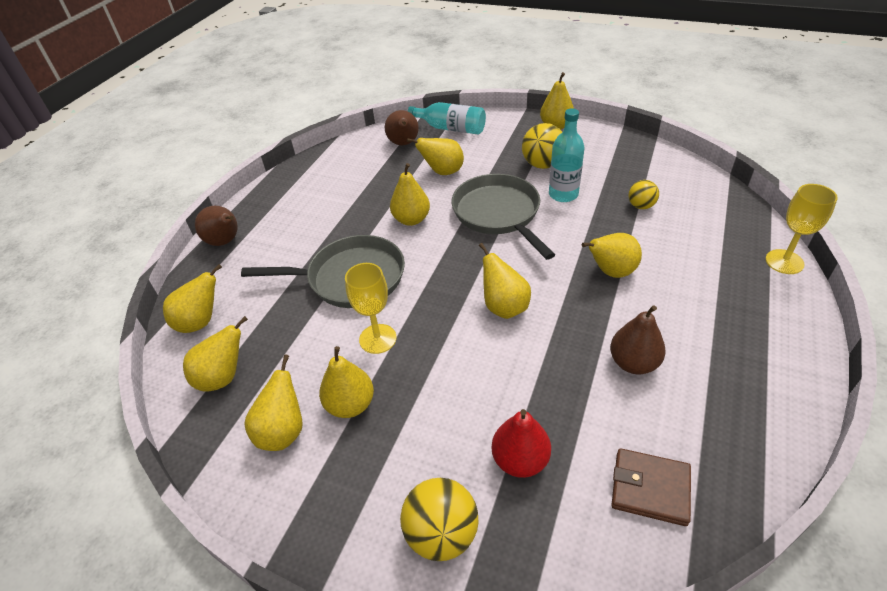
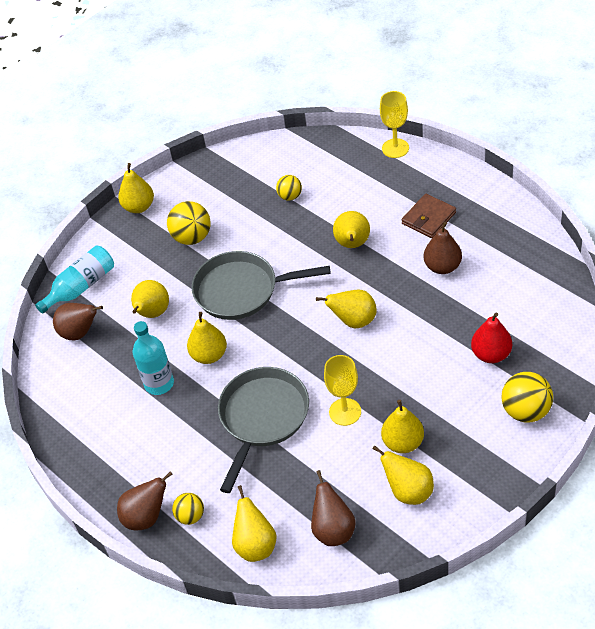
camera: 65 degrees left, 5 degrees up
yellow pear [183,316,248,391] -> brown pear [311,470,356,546]
turquoise bottle [549,108,585,202] -> turquoise bottle moved to [133,321,174,395]
brown wallet [611,448,691,526] -> brown wallet moved to [402,194,456,238]
none -> yellow ball [172,493,204,525]

